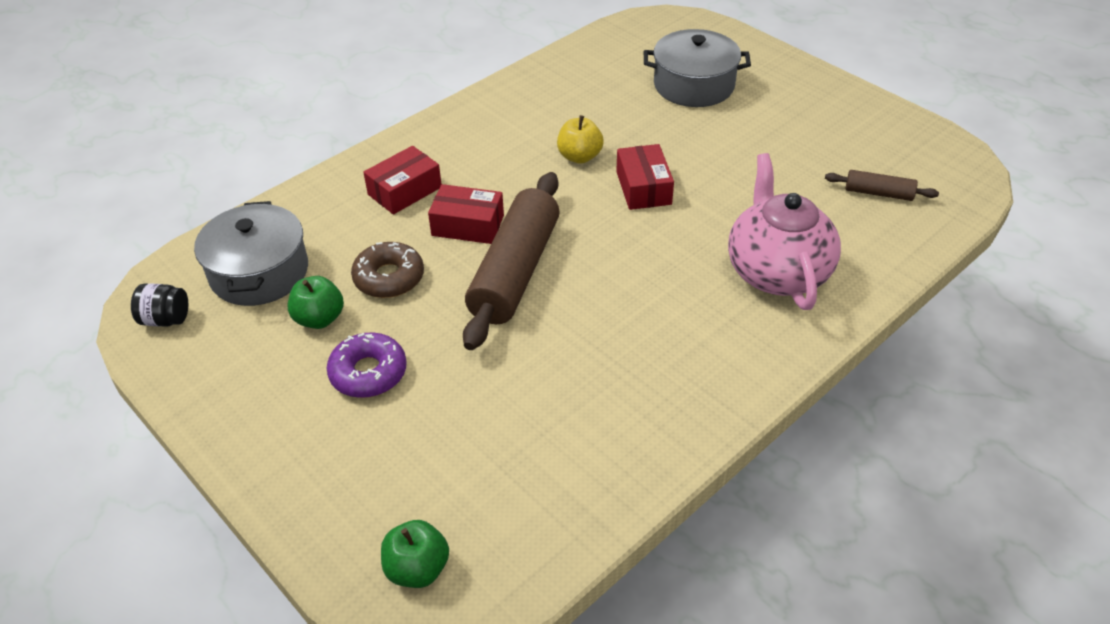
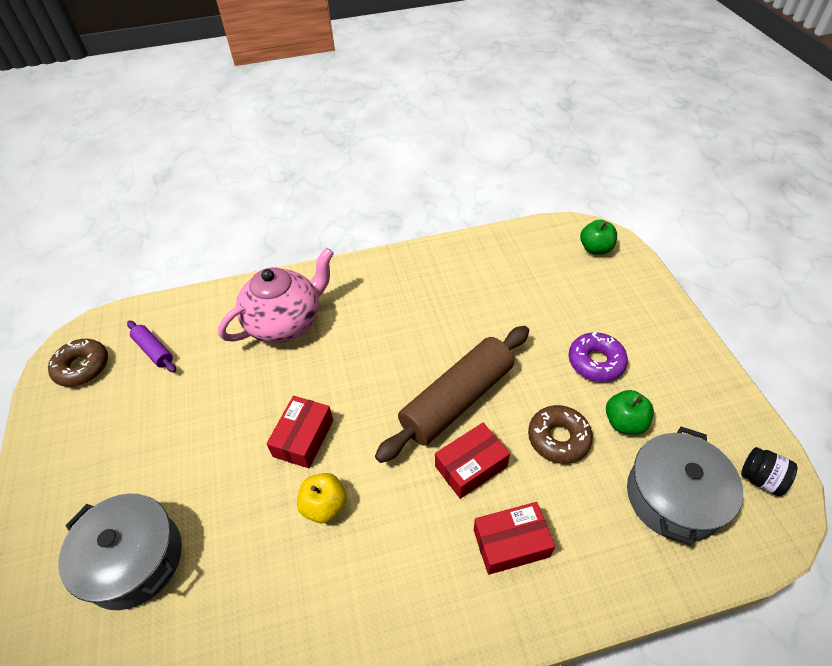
camera: 150 degrees left, 5 degrees up
red box [428,184,504,244] -> red box turned 75 degrees counterclockwise [435,423,510,499]
pink teapot [728,153,841,310] -> pink teapot turned 150 degrees counterclockwise [218,248,334,343]
brown rolling pin [825,170,939,201] -> purple rolling pin [127,321,176,373]
none -> brown donut [48,339,108,387]

